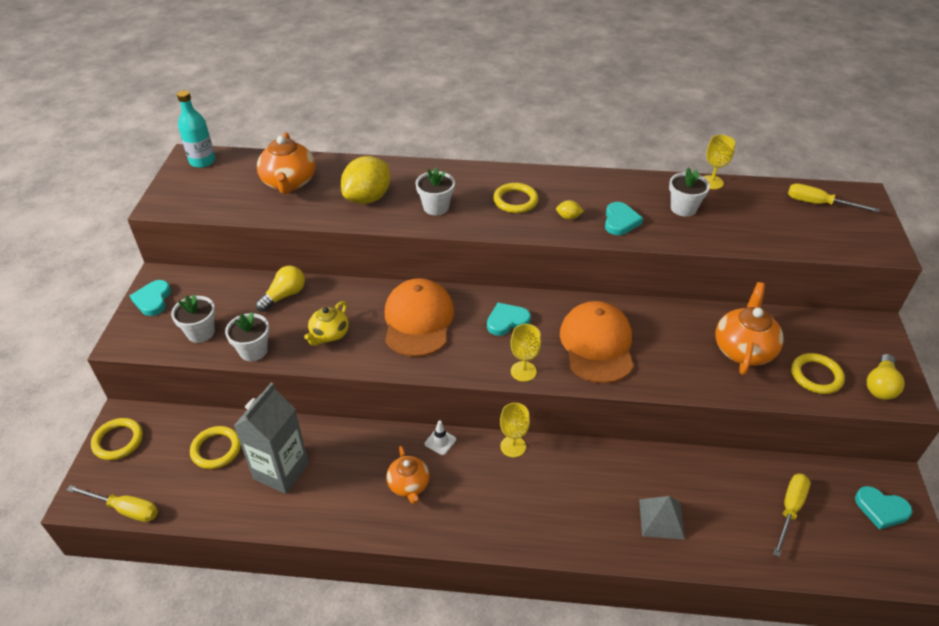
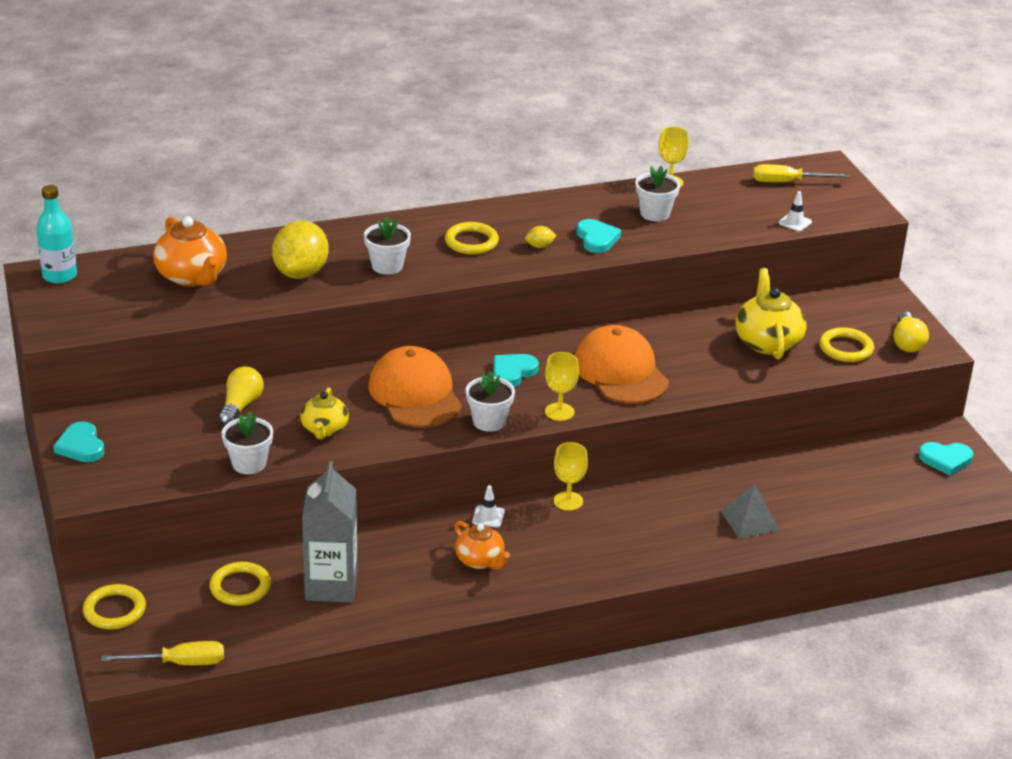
camera: 25 degrees left, 10 degrees down
white flower pot [171,295,215,343] -> white flower pot moved to [466,371,515,432]
orange teapot [715,282,784,375] -> yellow teapot [735,268,807,359]
yellow screwdriver [773,474,810,557] -> none
none -> white traffic cone [778,191,812,232]

